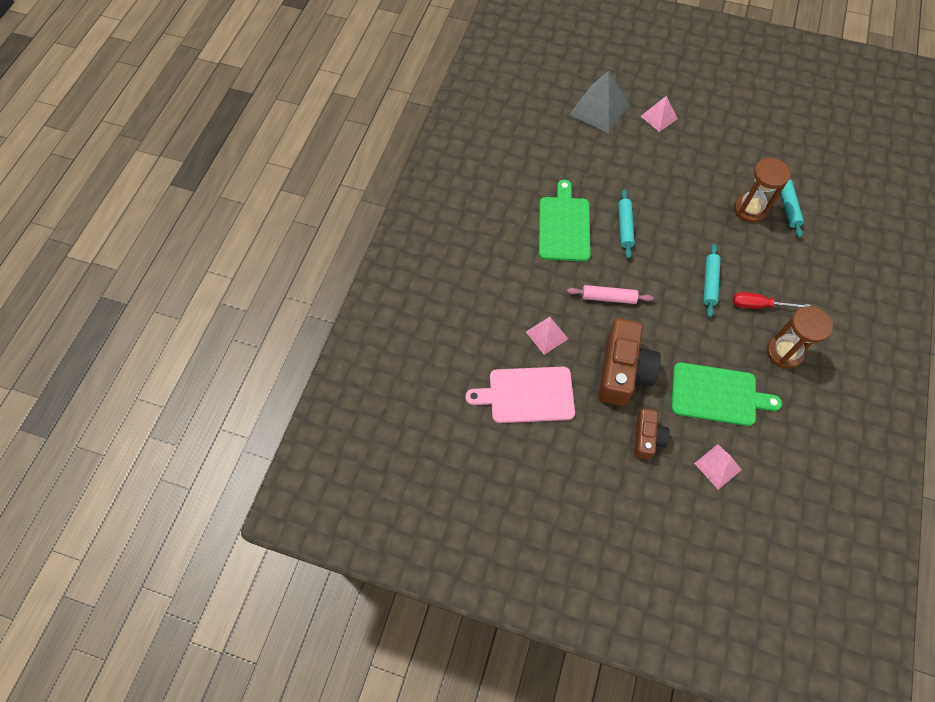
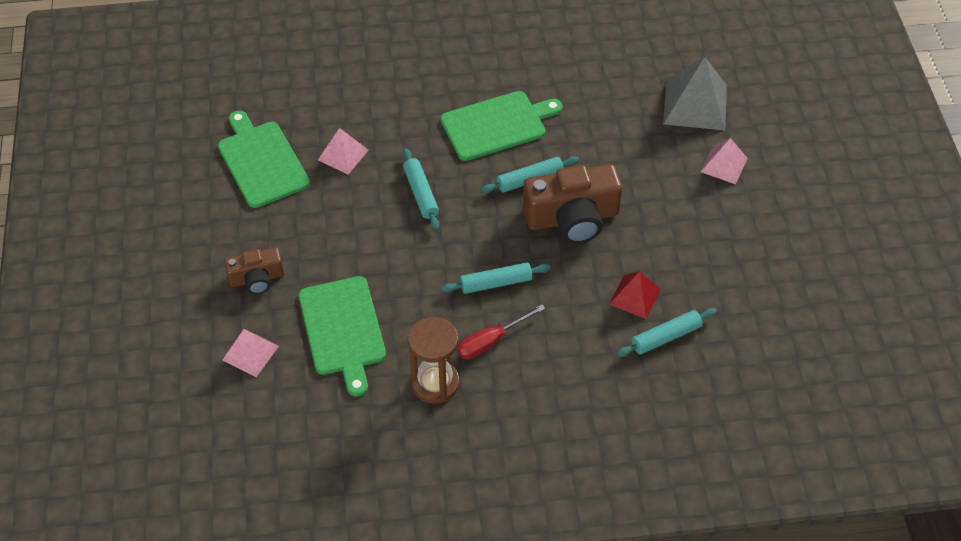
camera: 65 degrees right, 10 degrees down
pink cutting board [465,367,575,423] -> green cutting board [218,110,310,208]
pink rolling pin [567,285,653,304] -> turquoise rolling pin [403,148,440,230]
brown camera [598,318,661,406] -> brown camera moved to [523,164,622,244]
red screwdriver [733,292,811,309] -> red screwdriver turned 105 degrees counterclockwise [457,304,545,359]
brown hourglass [734,157,790,223] -> red pyramid [609,271,661,319]

